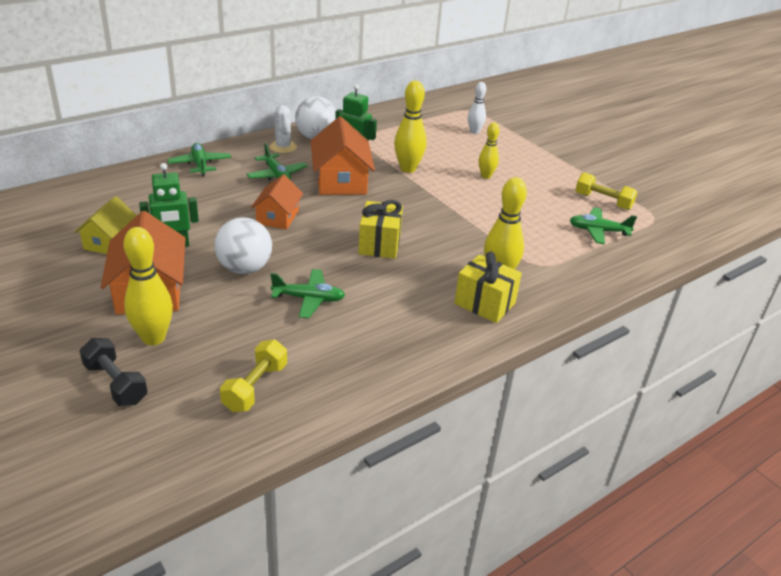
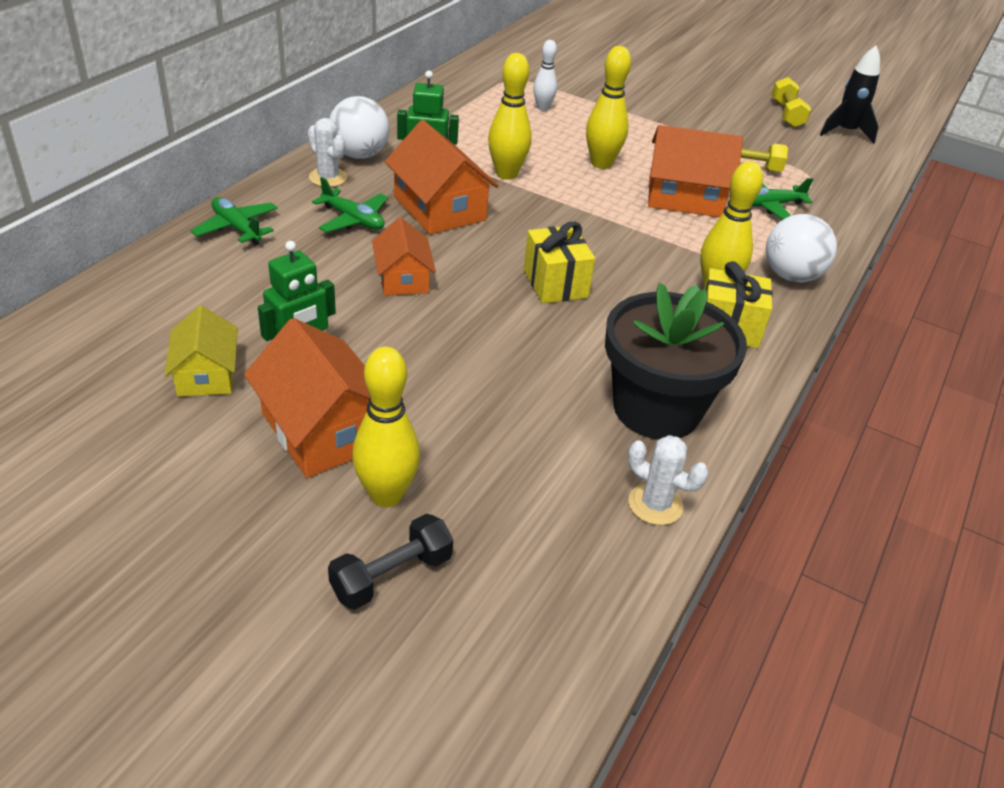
camera: 25 degrees left, 5 degrees up
black dumbbell [80,338,148,406] -> black dumbbell turned 60 degrees counterclockwise [328,514,453,610]
white ball [214,217,272,274] -> white ball moved to [766,214,837,283]
yellow dumbbell [220,340,287,412] -> yellow dumbbell moved to [772,77,811,128]
green plane [270,269,345,318] -> none
yellow bowling pin [479,122,500,179] -> yellow bowling pin [586,46,631,169], size x1.60
none -> black flower pot [605,283,747,440]
none -> white cactus [628,435,709,525]
none -> orange house [648,125,743,217]
none -> black rocket [820,46,880,143]

